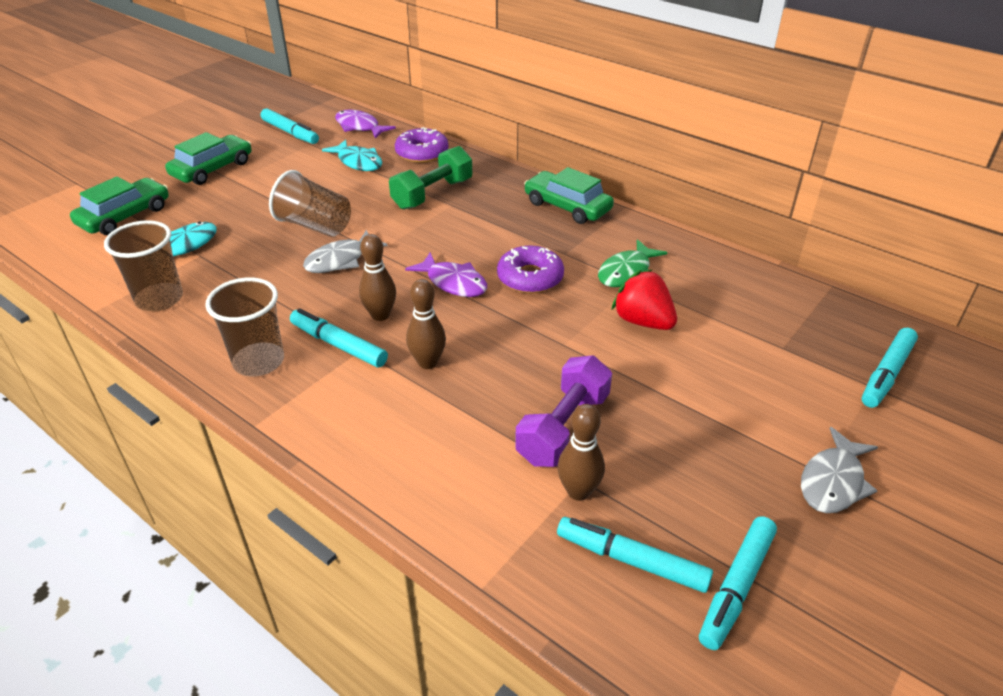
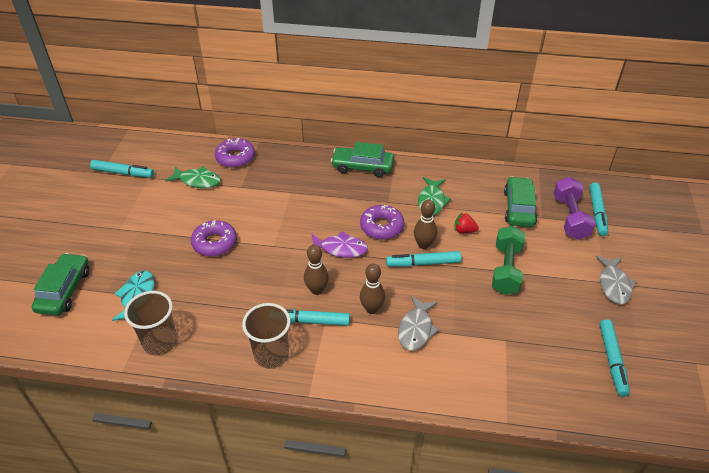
camera: 30 degrees left, 5 degrees up
green car [165,132,251,185] -> green car moved to [504,177,538,227]
brown cup [269,170,351,237] -> purple donut [191,220,237,256]
grey fish [303,230,387,273] -> grey fish moved to [398,296,439,351]
turquoise fish [322,140,382,171] -> green fish [165,166,221,188]
purple fish [335,109,396,139] -> none
green dumbbell [389,146,472,209] -> green dumbbell moved to [492,226,525,295]
purple dumbbell [515,355,612,467] -> purple dumbbell moved to [554,177,595,240]
turquoise marker [557,517,713,593] -> turquoise marker moved to [386,251,461,267]
brown bowling pin [558,404,605,501] -> brown bowling pin moved to [414,199,437,249]
red strawberry [612,269,677,330] -> red strawberry [455,213,479,233], size x0.60

